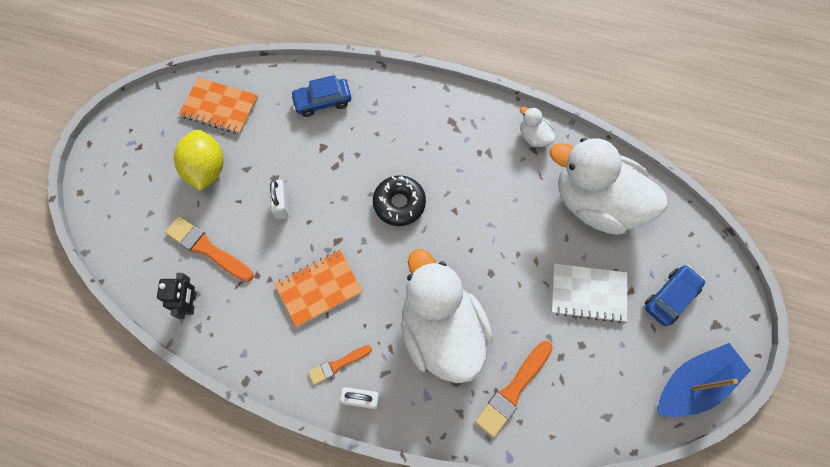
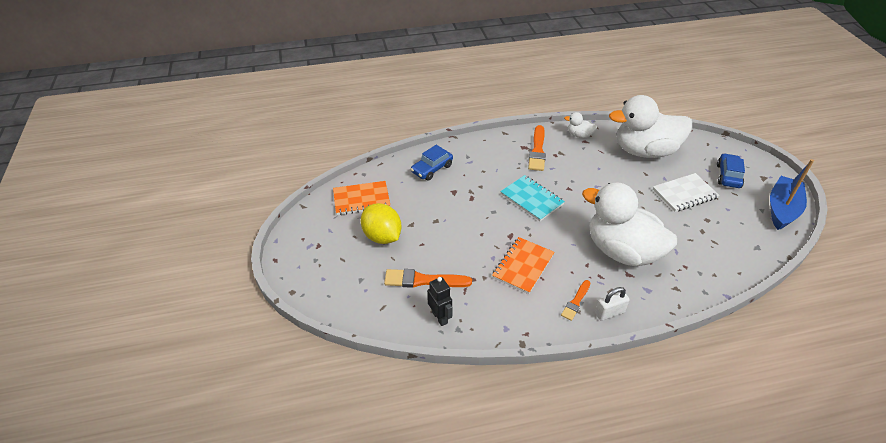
camera: 30 degrees left, 25 degrees down
white padlock [269,180,289,219] -> none
black donut [373,175,426,226] -> turquoise notebook [500,175,565,221]
orange brush [475,341,553,438] -> orange brush moved to [528,125,546,171]

